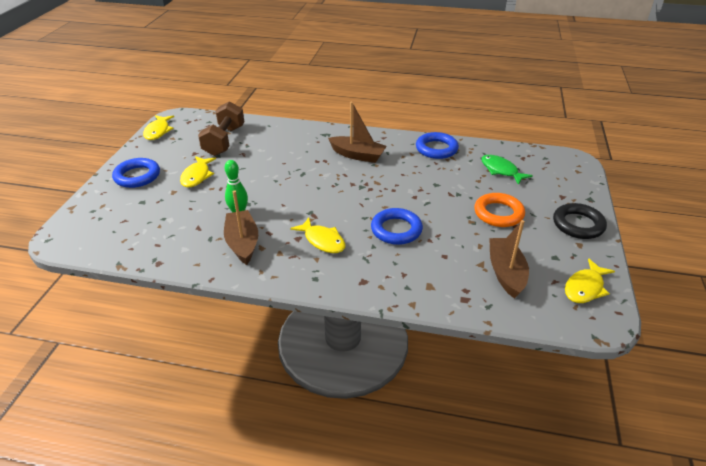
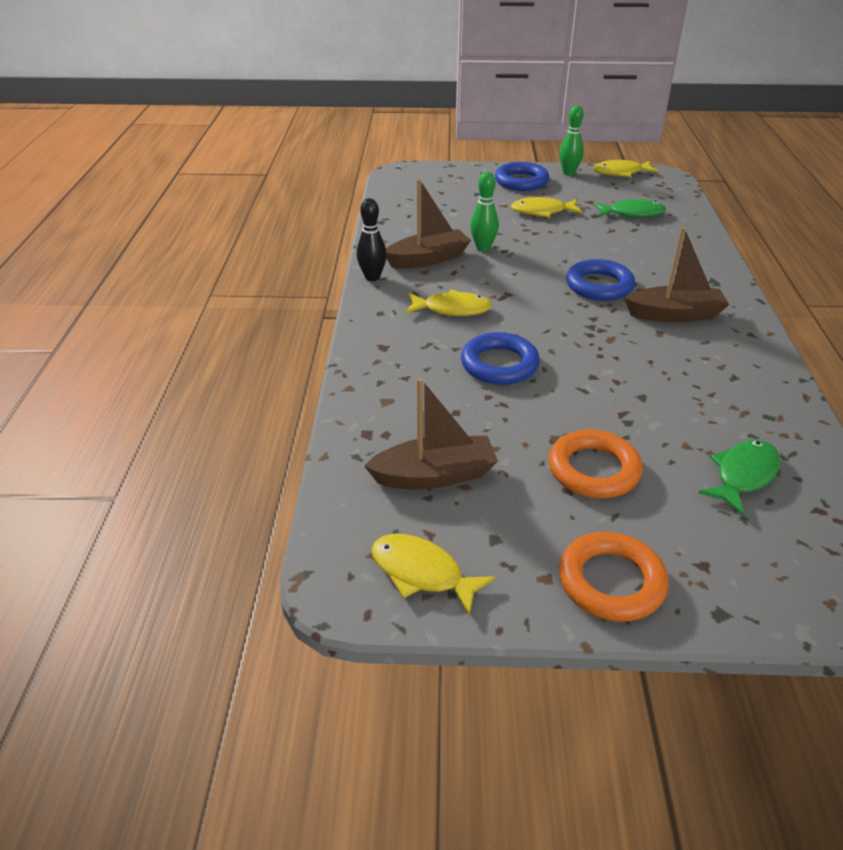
camera: 80 degrees right, 0 degrees up
brown dumbbell [198,101,244,156] -> green fish [594,199,666,217]
yellow fish [290,217,346,253] -> yellow fish turned 120 degrees counterclockwise [406,289,492,316]
brown boat [328,102,387,163] -> brown boat turned 105 degrees counterclockwise [624,227,730,322]
blue ring [416,132,459,159] -> blue ring moved to [566,259,635,301]
black ring [553,203,607,239] -> orange ring [559,532,668,622]
none -> black bowling pin [357,198,387,281]
none -> green bowling pin [559,105,584,175]

